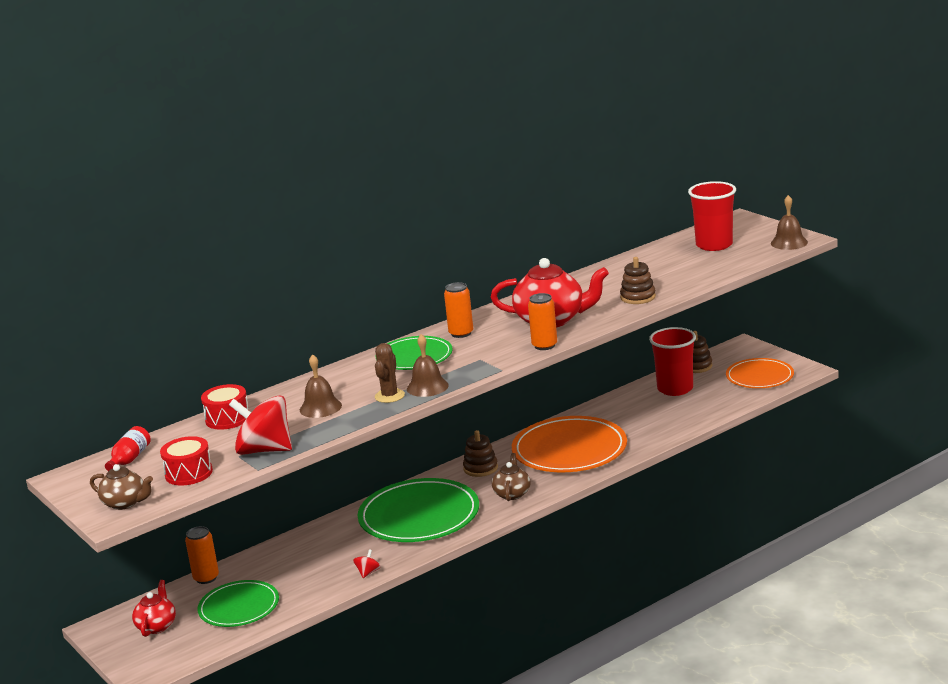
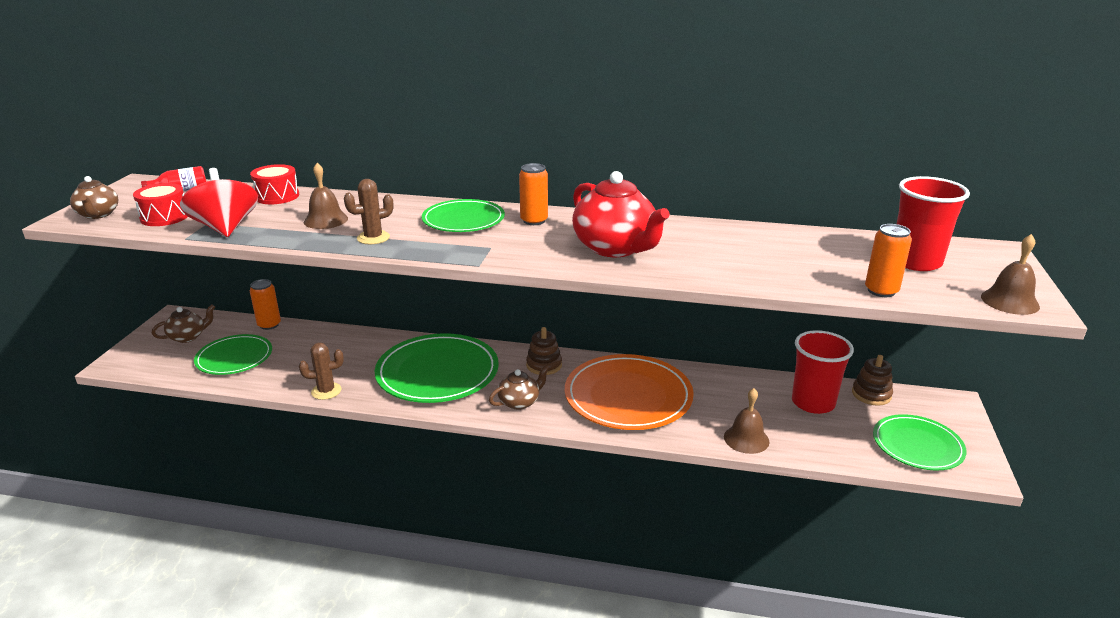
camera: 45 degrees right, 5 degrees up
red teapot [132,580,176,637] -> brown teapot [152,305,215,343]
red spinning top [353,549,380,578] -> brown cactus [299,343,344,400]
brown bell [407,334,448,397] -> brown bell moved to [724,388,769,454]
orange can [528,293,557,350] -> orange can moved to [865,224,912,297]
brown stacking toy [620,257,656,304] -> none
orange plate [726,358,794,388] -> green plate [873,414,967,470]

